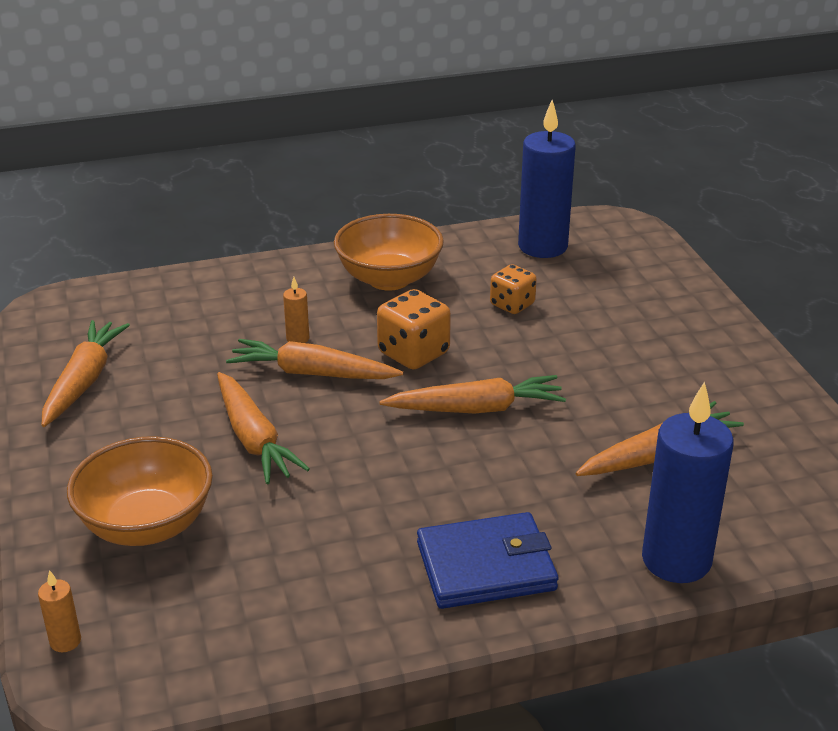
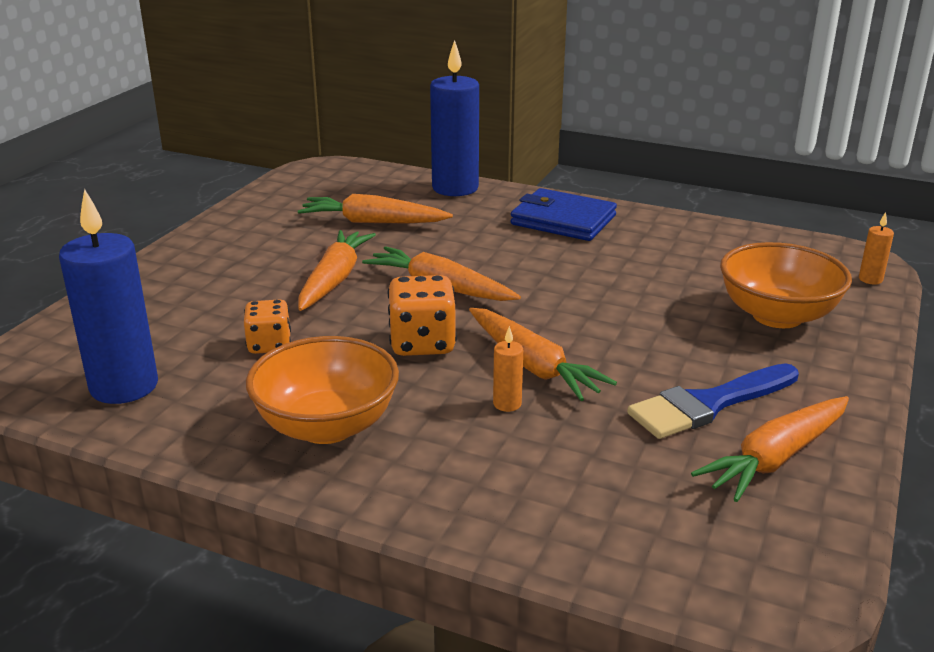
camera: 140 degrees left, 5 degrees down
orange carrot [217,372,310,484] -> orange carrot moved to [298,230,376,311]
none -> blue brush [627,363,799,439]

